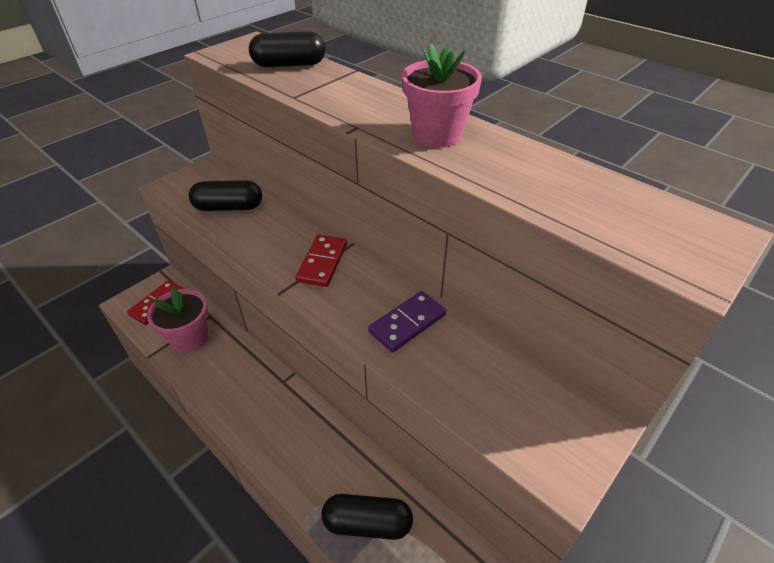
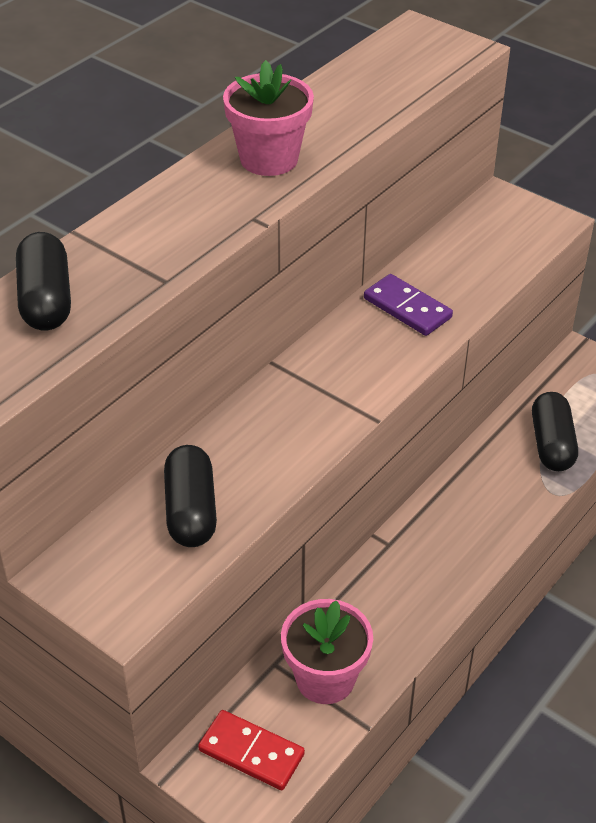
camera: 95 degrees left, 0 degrees up
red domino [295,235,347,287] -> none

